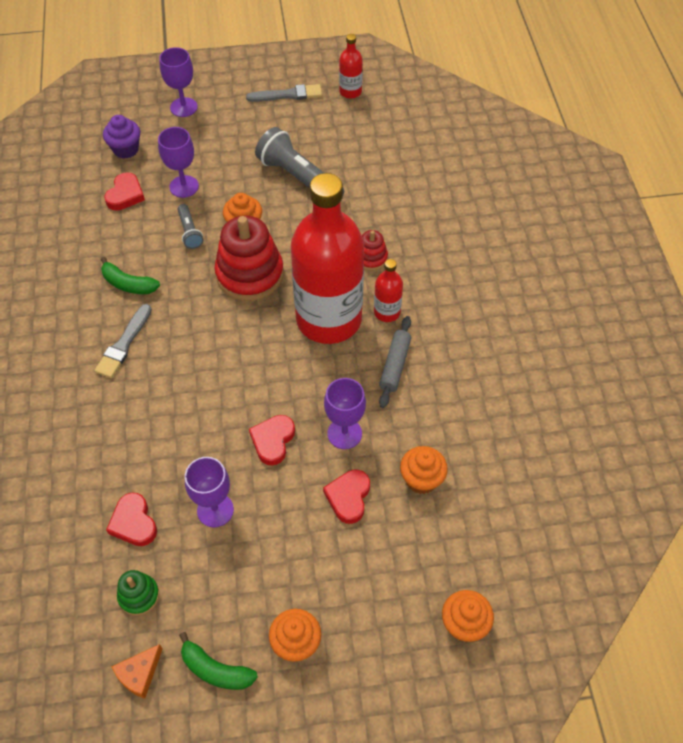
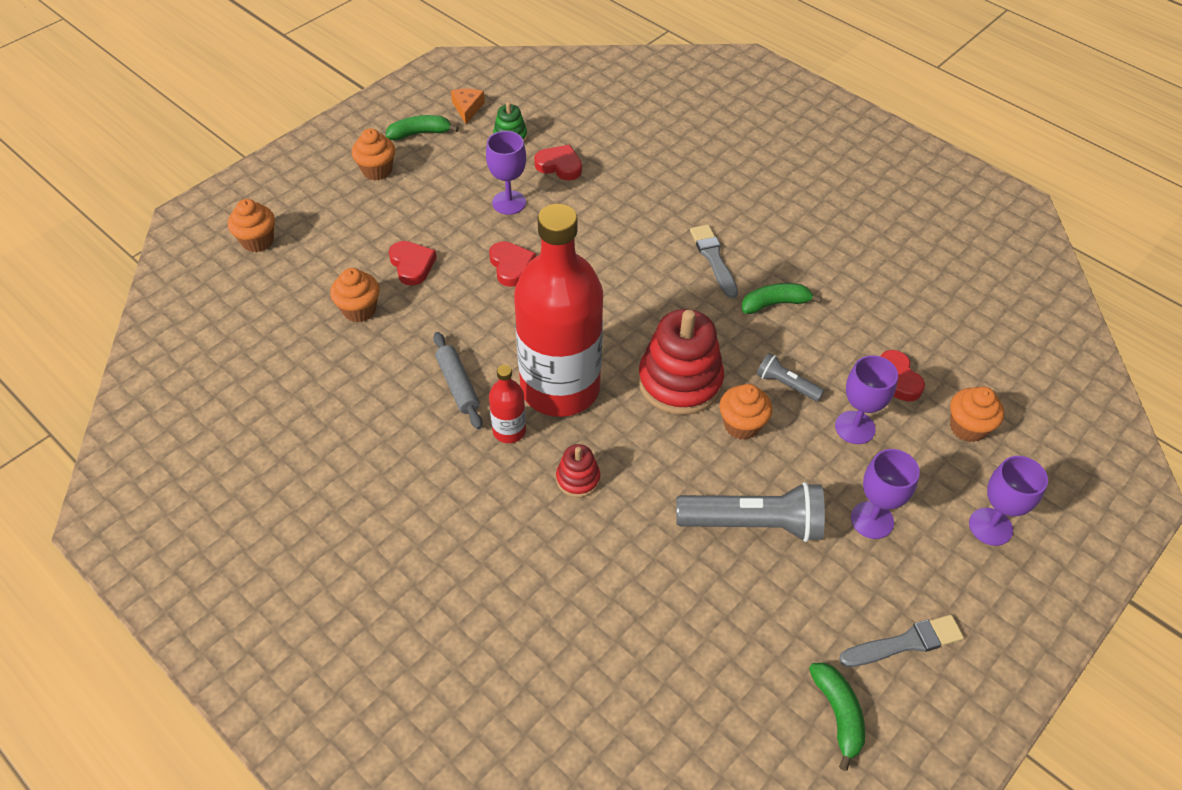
camera: 140 degrees right, 5 degrees down
purple cupcake [103,115,140,159] -> orange cupcake [950,386,1004,442]
grey brush [246,84,322,102] -> grey brush turned 150 degrees counterclockwise [839,615,964,667]
purple goblet [324,378,366,449] -> purple goblet moved to [851,449,920,539]
red bottle [339,34,363,99] -> green banana [809,663,865,771]

